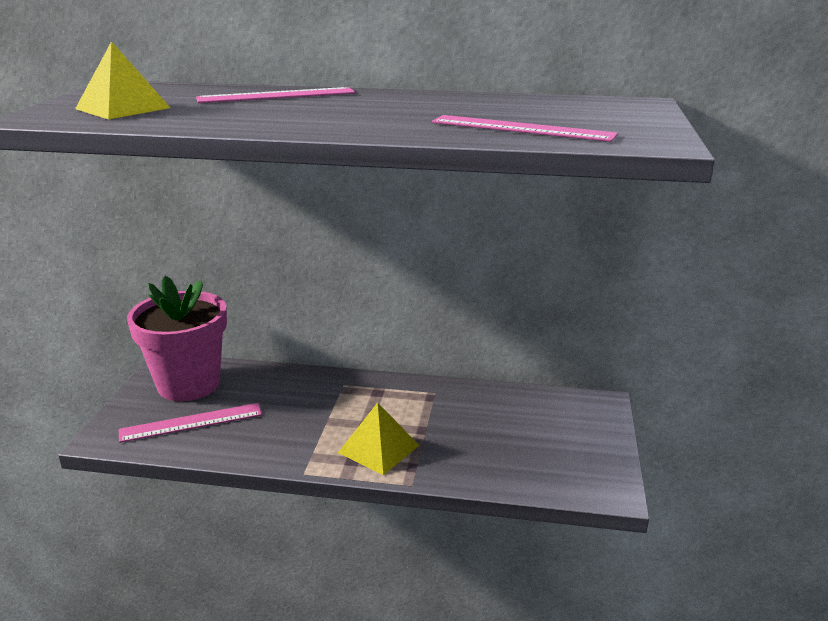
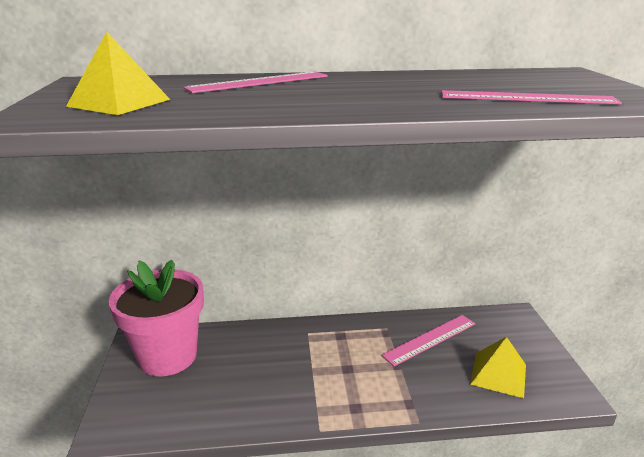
camera: 15 degrees left, 0 degrees up
pink ruler [119,403,262,443] -> pink ruler moved to [381,315,476,366]
yellow pyramid [338,403,419,475] -> yellow pyramid moved to [470,337,526,398]

